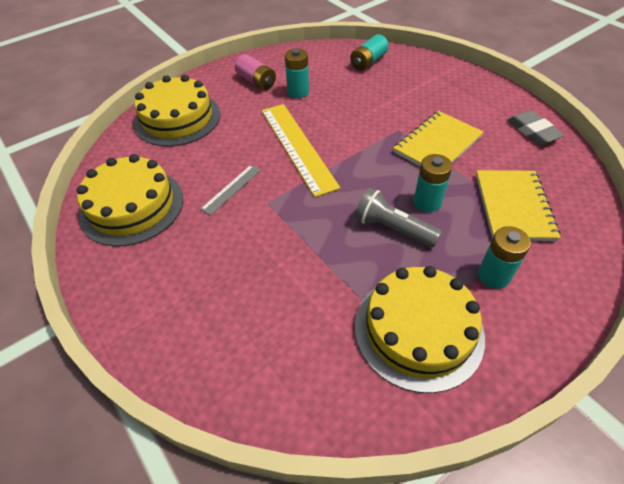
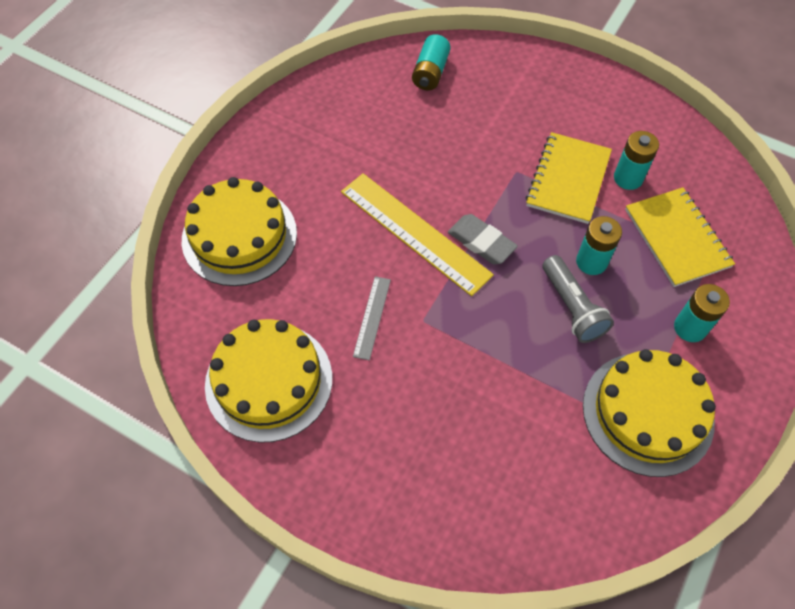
camera: 25 degrees left, 10 degrees up
pink battery [235,54,276,90] -> none
turquoise battery [285,49,309,98] -> turquoise battery moved to [614,131,659,190]
grey flashlight [355,188,442,247] -> grey flashlight turned 120 degrees counterclockwise [543,255,614,343]
grey eraser [508,110,565,145] -> grey eraser moved to [448,214,518,264]

